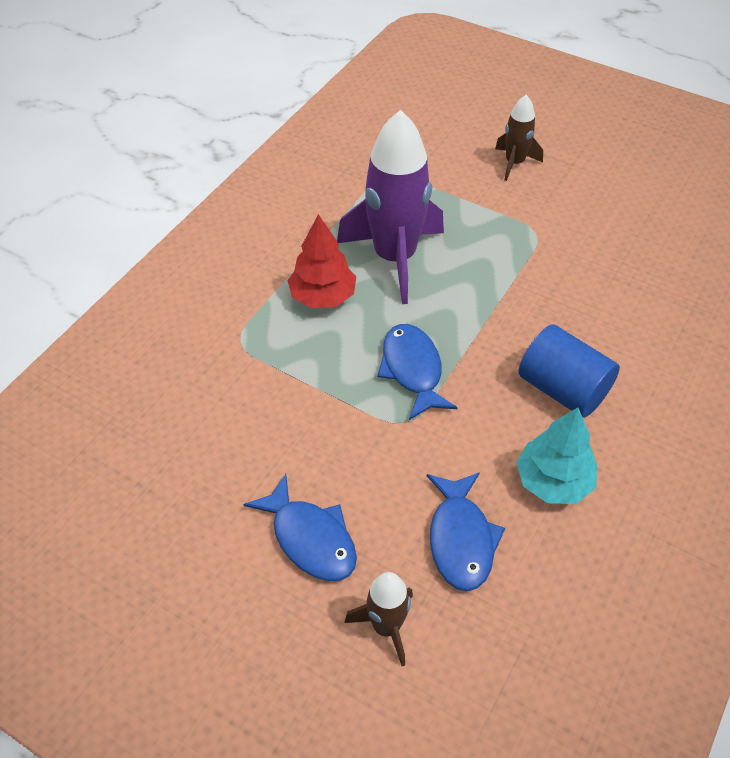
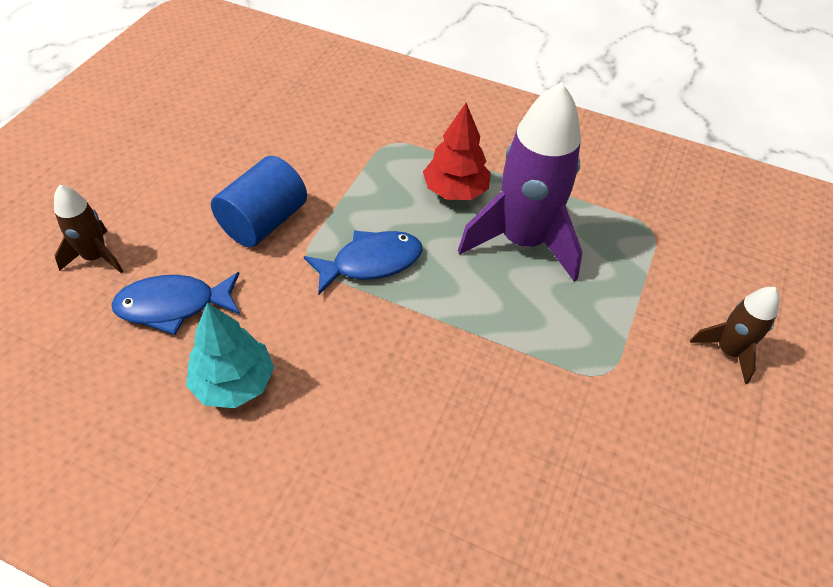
camera: 80 degrees right, 0 degrees up
blue fish [244,474,357,581] -> none
blue cylinder [519,324,620,418] -> blue cylinder moved to [211,156,307,247]

